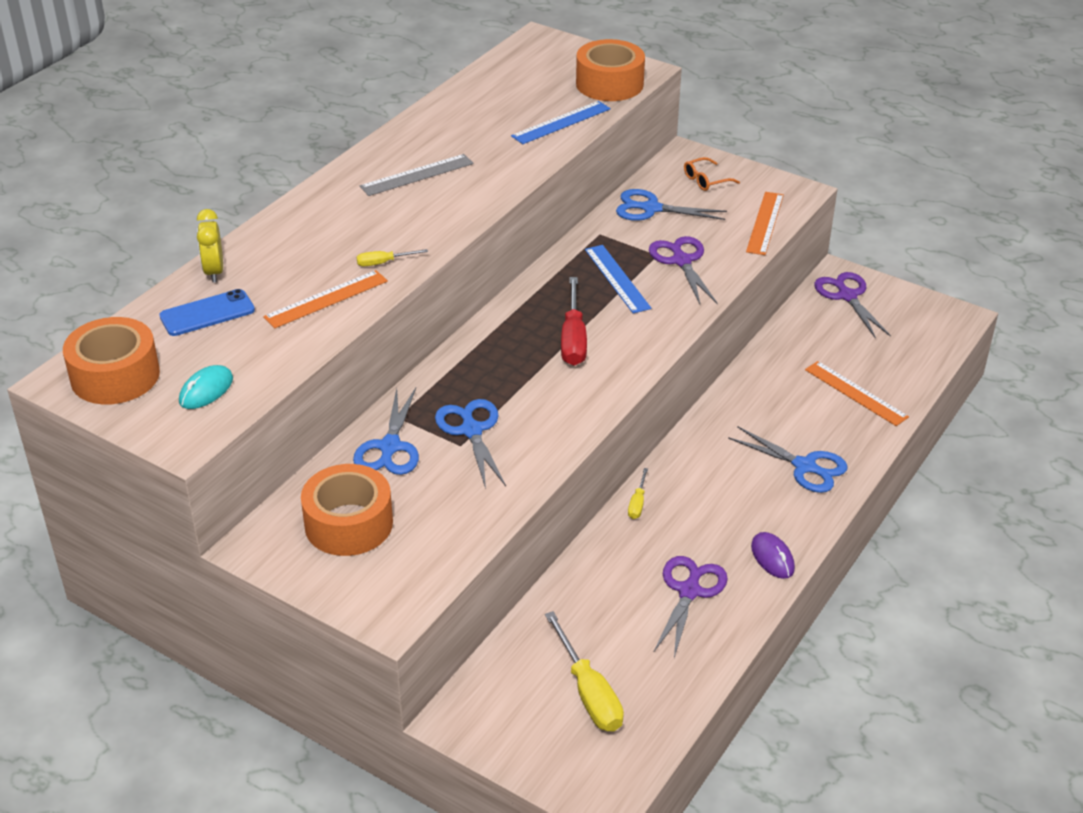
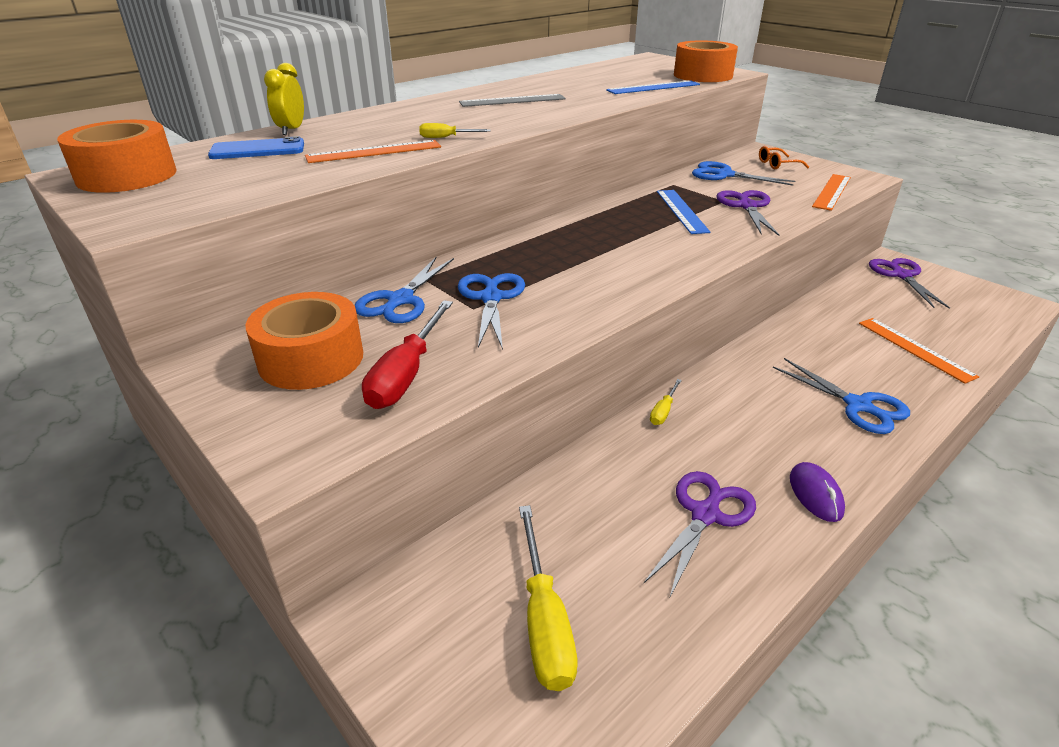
camera: 15 degrees right, 5 degrees down
turquoise mouse [179,365,233,409] -> none
red screwdriver [561,277,587,366] -> red screwdriver moved to [362,300,453,409]

